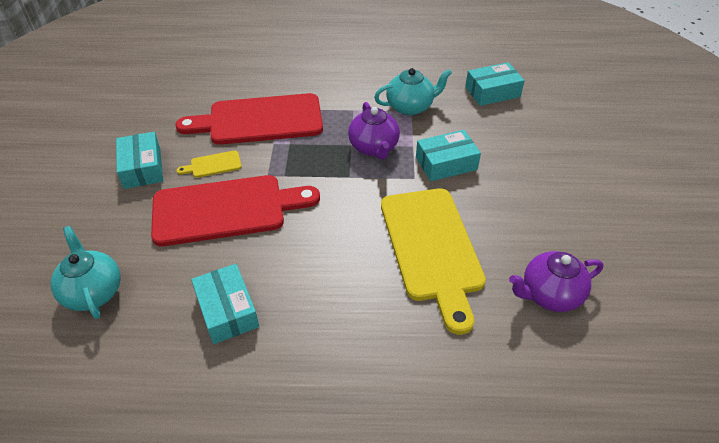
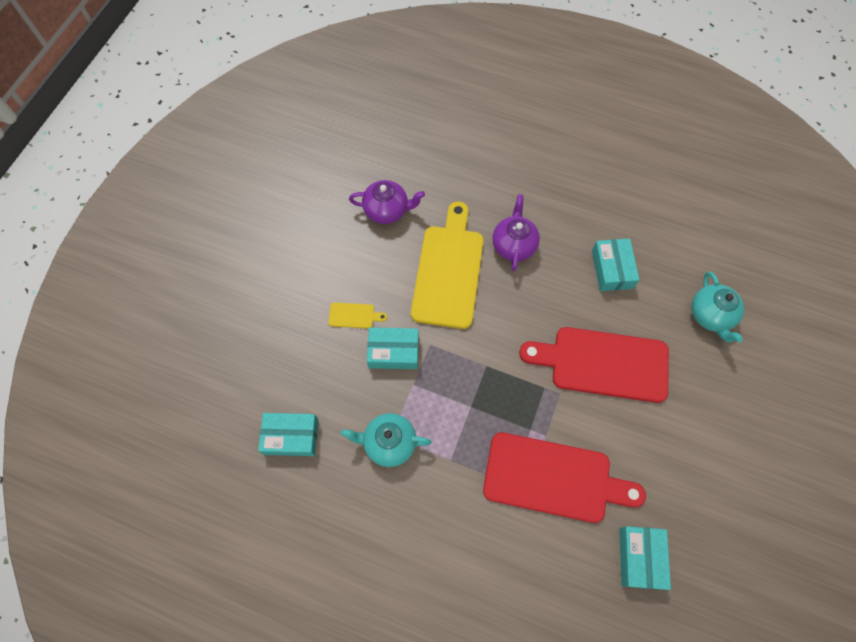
camera: 160 degrees left, 20 degrees up
turquoise box [116,132,163,189] -> turquoise box moved to [619,526,671,590]
yellow cutting board [177,151,242,178] -> yellow cutting board moved to [328,302,387,329]
purple teapot [348,102,400,160] -> purple teapot moved to [493,194,540,271]

